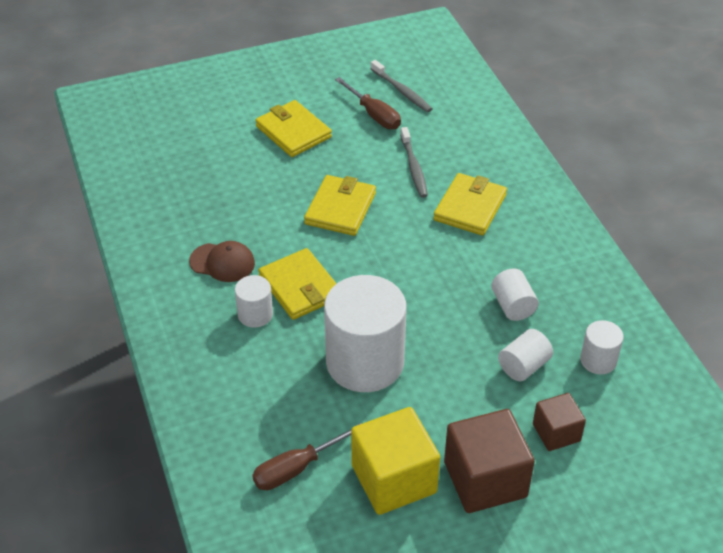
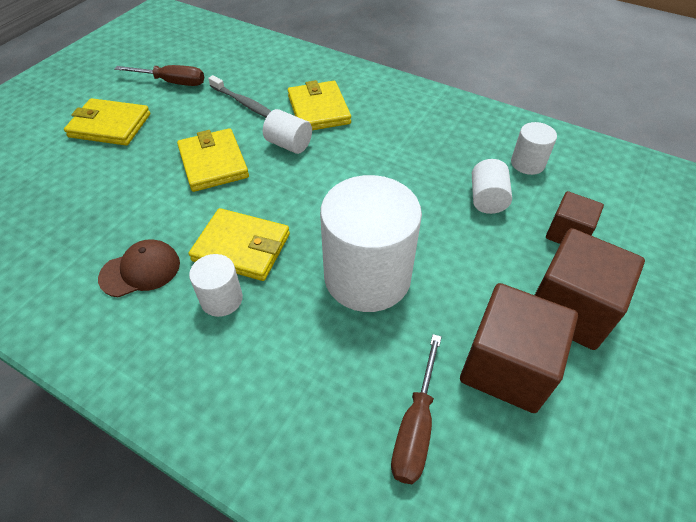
camera: 40 degrees left, 5 degrees up
yellow cube [351,407,440,515] -> brown cube [460,283,578,413]
grey toothbrush [371,60,432,112] -> none
white cylinder [491,268,539,321] -> white cylinder moved to [263,109,312,154]

